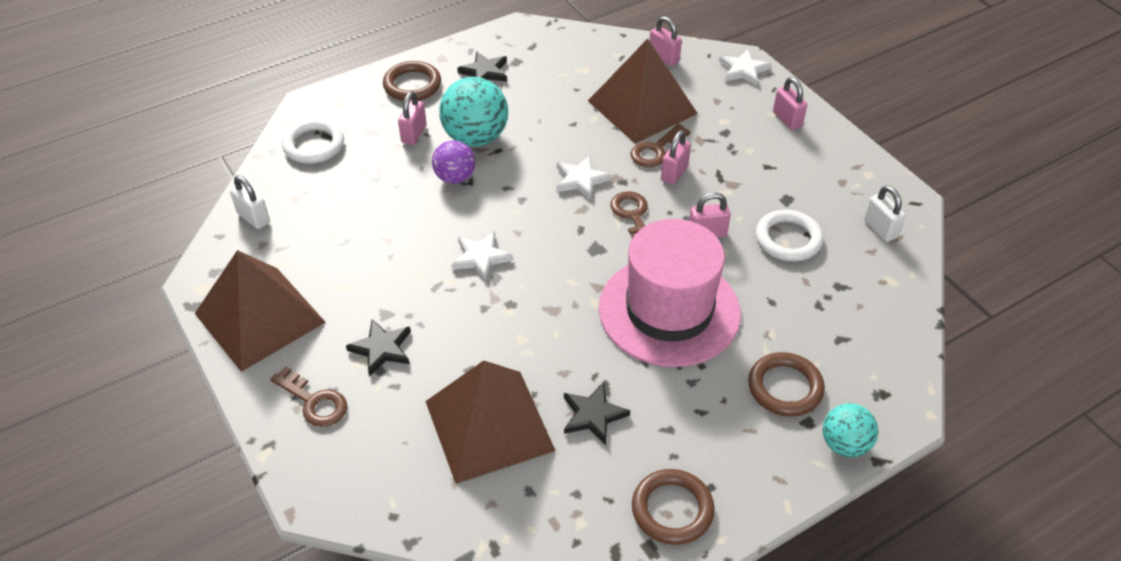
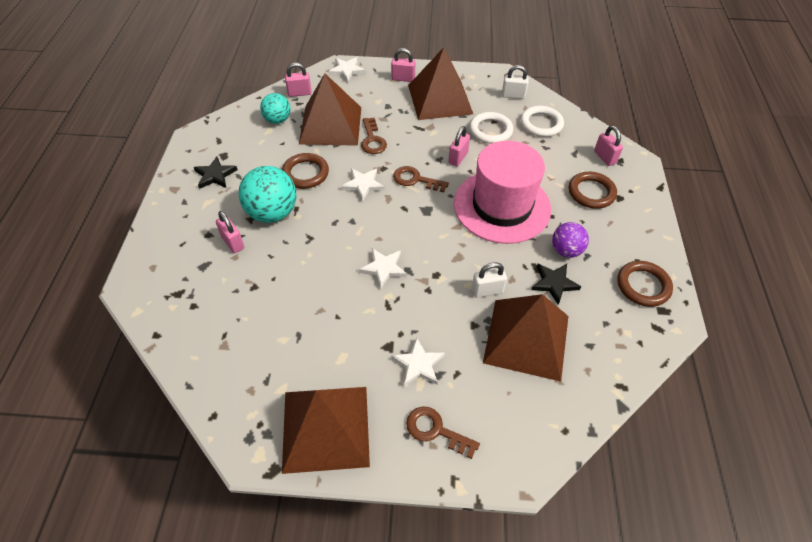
camera: 55 degrees left, 5 degrees up
white padlock [230,175,270,229] -> white padlock moved to [472,262,507,298]
brown key [271,366,347,427] -> brown key turned 135 degrees counterclockwise [406,406,480,459]
white ring [282,119,344,164] -> white ring moved to [520,106,564,137]
black star [346,319,411,376] -> white star [391,337,445,386]
brown ring [383,61,441,101] -> brown ring moved to [282,153,329,189]
purple ball [432,140,475,184] -> purple ball moved to [552,222,589,258]
pink padlock [661,130,691,185] -> pink padlock moved to [594,126,623,166]
turquoise ball [823,403,878,457] -> turquoise ball moved to [260,93,291,124]
none -> brown pyramid [408,47,473,120]

